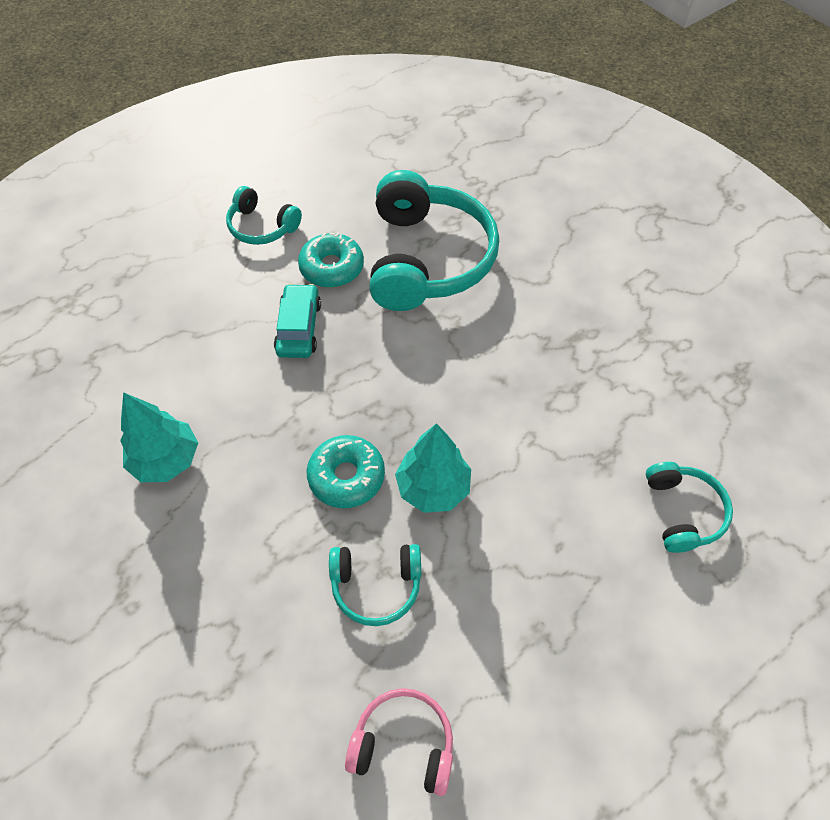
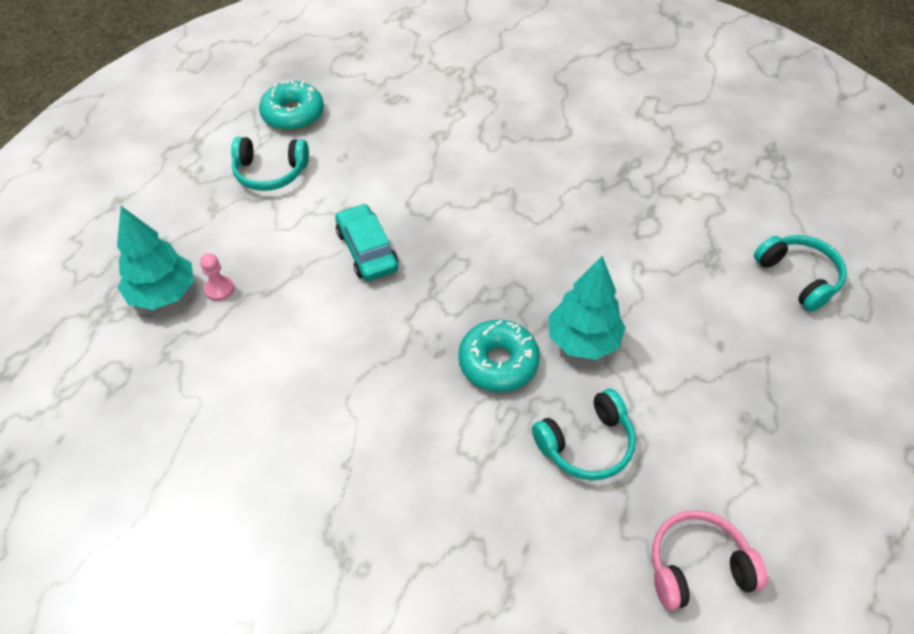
camera: 25 degrees left, 5 degrees down
turquoise tree [120,392,198,482] -> turquoise tree moved to [117,206,194,310]
turquoise donut [298,233,364,288] -> turquoise donut moved to [259,80,324,131]
turquoise headphones [369,170,499,311] -> none
none -> pink pawn [200,253,234,301]

